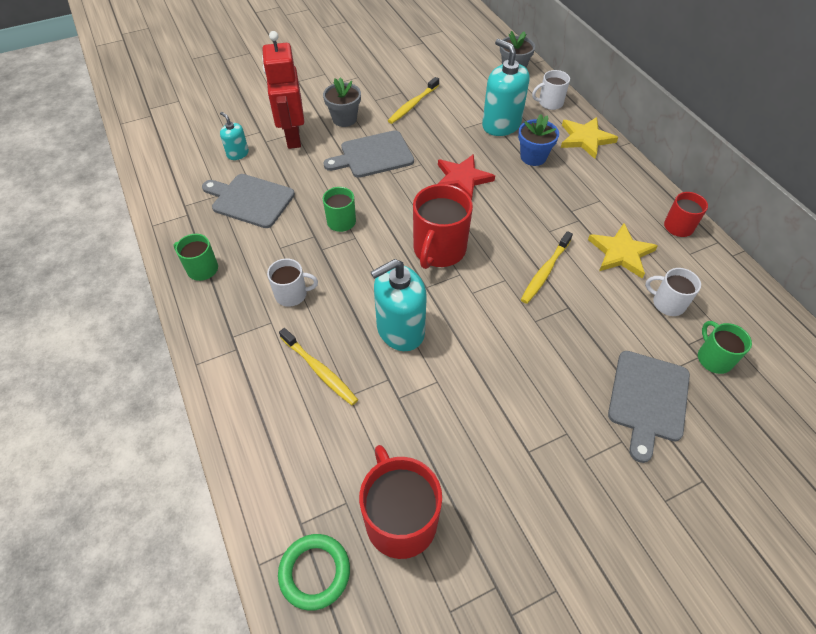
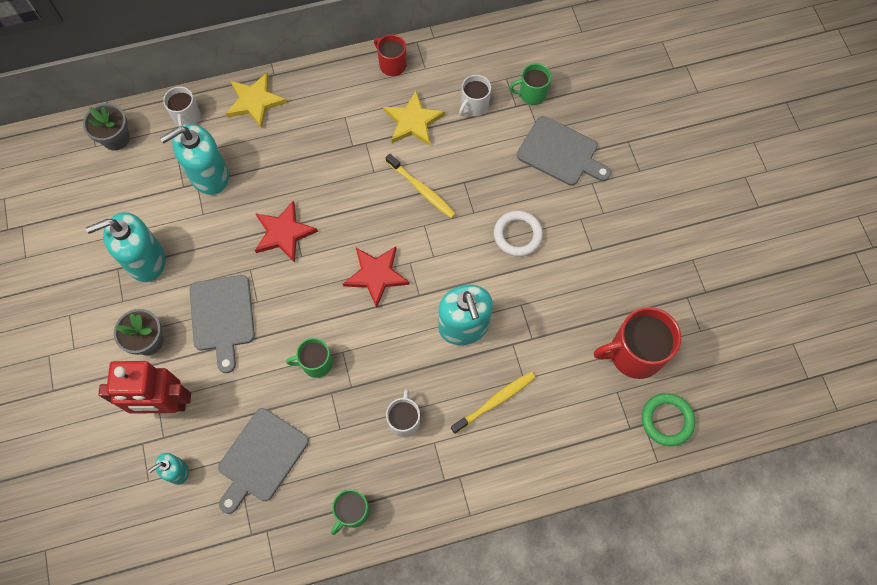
camera: 80 degrees left, 15 degrees up
yellow toothbrush [388,77,439,124] -> turquoise soap dispenser [86,212,166,282]
red mug [413,184,473,269] -> red star [343,247,410,308]
blue flower pot [518,114,559,166] -> none
none -> white ring [494,210,543,257]

